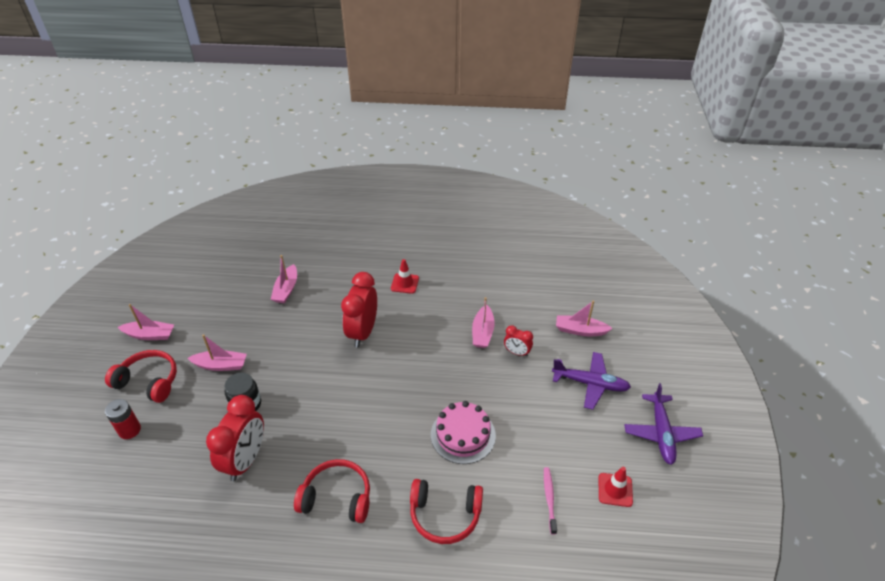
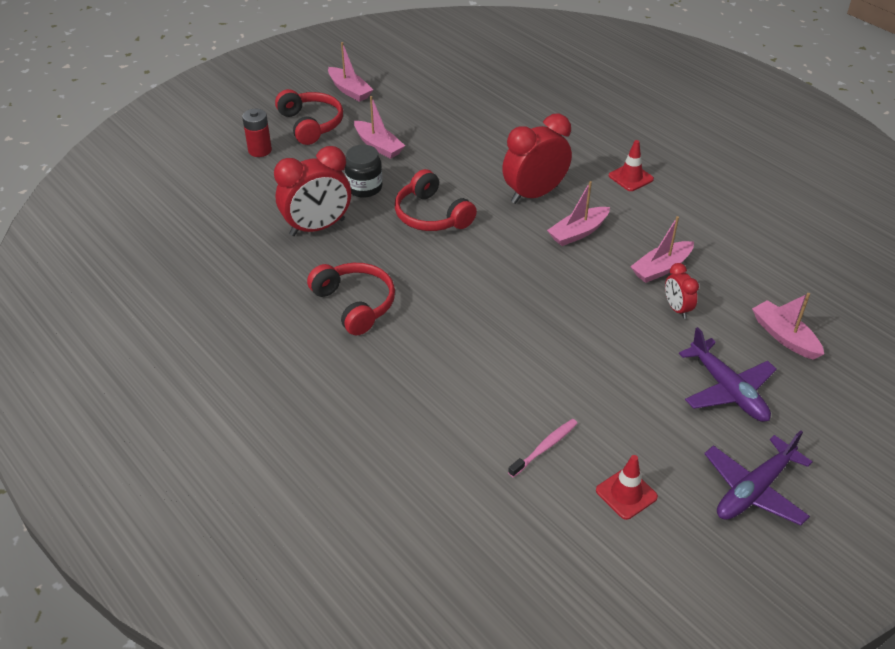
camera: 45 degrees right, 0 degrees up
pink boat [271,255,297,303] -> pink boat moved to [547,181,610,246]
red headphones [410,479,483,544] -> red headphones moved to [395,169,477,231]
pink cake [431,401,496,464] -> none

